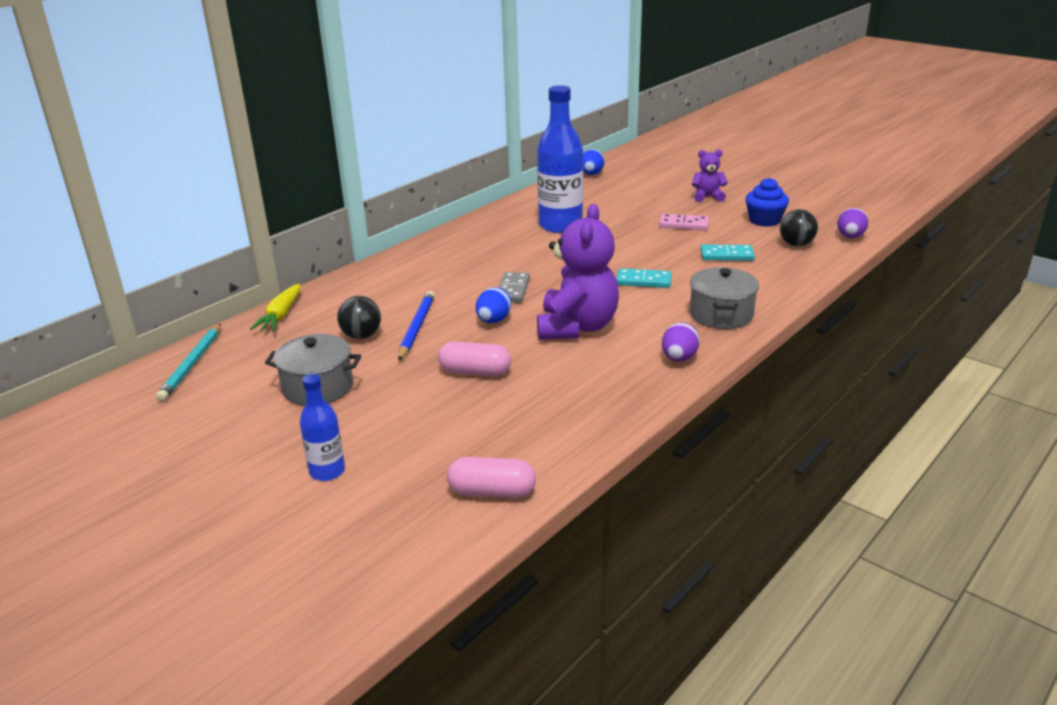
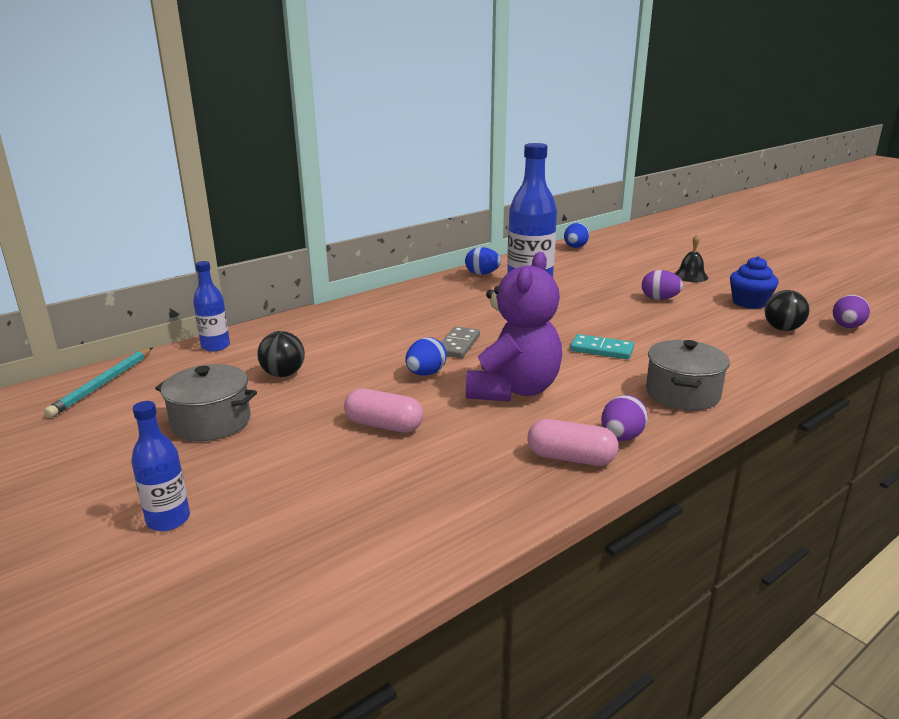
camera: 10 degrees right, 5 degrees down
yellow carrot [250,284,300,331] -> blue bottle [193,261,230,352]
blue pencil [398,291,435,361] -> none
pink capsule [447,457,536,498] -> pink capsule moved to [527,419,619,466]
pink domino [659,214,709,230] -> purple egg [642,270,683,300]
purple teddy bear [692,150,728,202] -> black bell [674,235,708,282]
turquoise domino [700,244,755,261] -> none
none -> blue egg [465,247,501,275]

